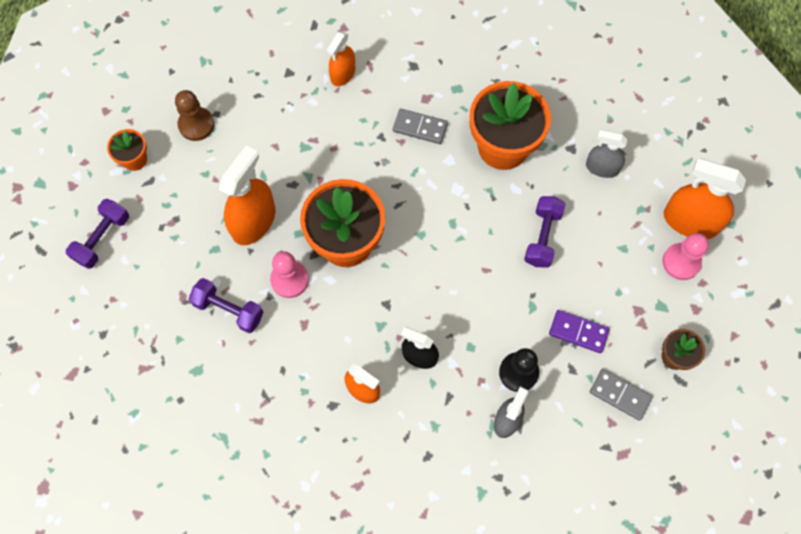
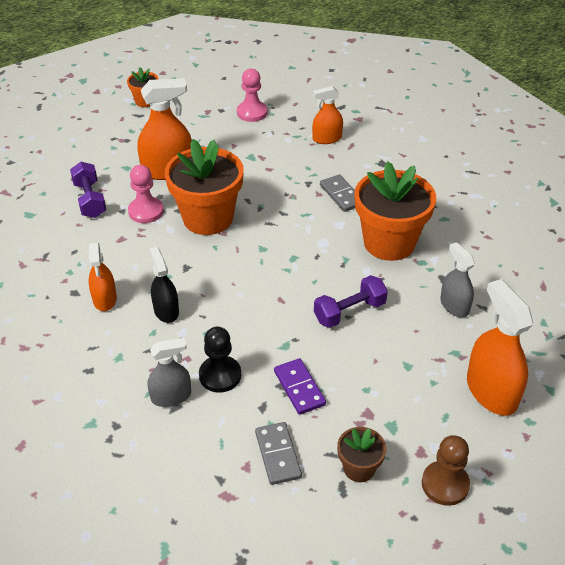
camera: 45 degrees right, 25 degrees down
purple dumbbell [66,199,129,269] -> none
brown pawn [175,90,214,141] -> brown pawn moved to [422,435,470,506]
pink pawn [663,233,709,280] -> pink pawn moved to [237,69,267,122]

